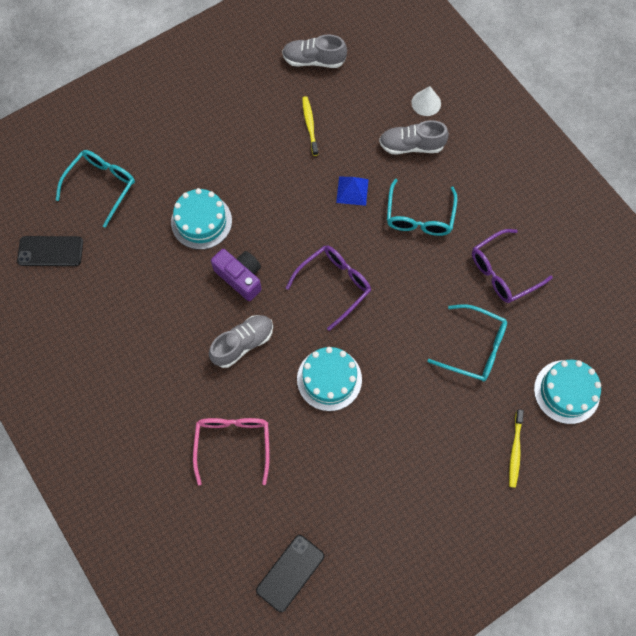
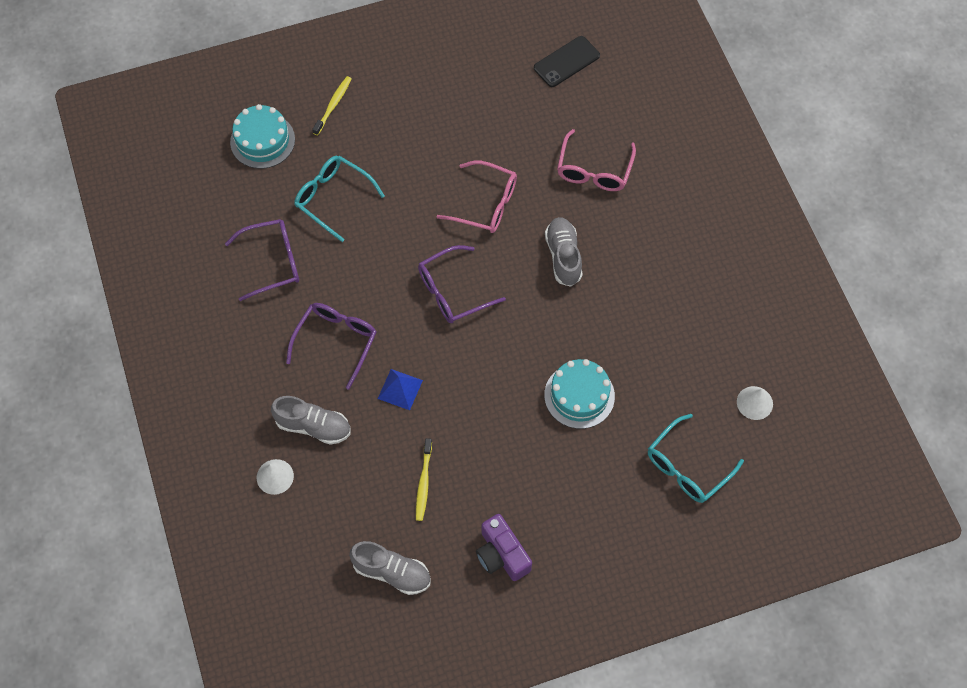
camera: 165 degrees left, 5 degrees down
black phone [17,236,83,266] -> white cone [737,386,773,420]
grey shoe [209,315,273,368] -> grey shoe turned 105 degrees clockwise [545,217,582,287]
purple camera [211,249,262,301] -> purple camera moved to [476,514,532,581]
turquoise cake [297,347,362,411] -> pink glasses [436,160,517,233]
turquoise glasses [387,179,458,236] -> purple glasses [286,303,377,389]

